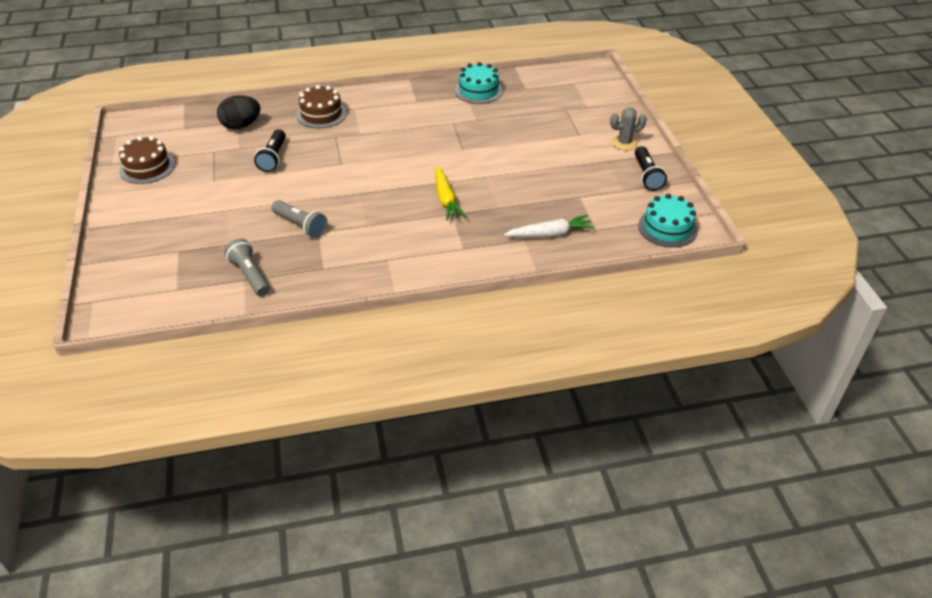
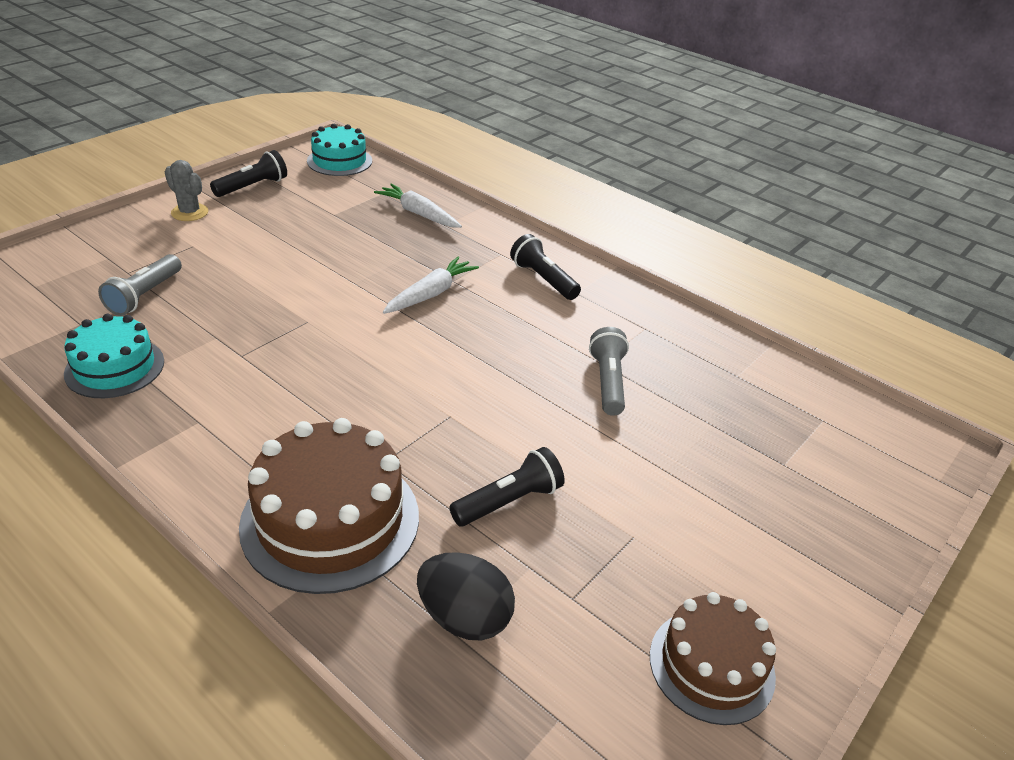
camera: 130 degrees left, 5 degrees down
grey flashlight [224,239,270,296] -> grey flashlight moved to [98,254,182,316]
brown cake [296,85,347,128] -> brown cake [239,418,419,594], size x1.60
yellow carrot [436,166,467,220] -> white carrot [383,257,479,314]
none -> black flashlight [510,234,581,300]

